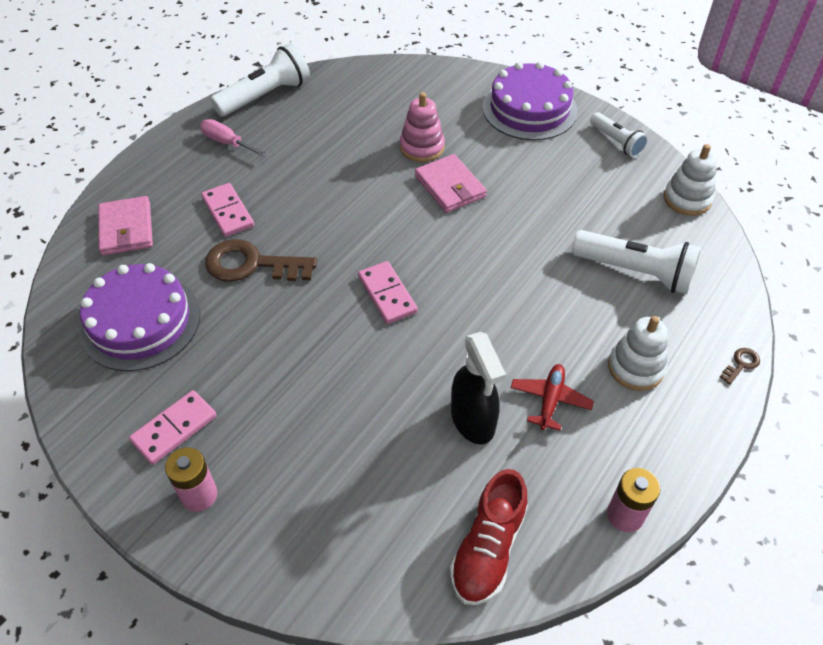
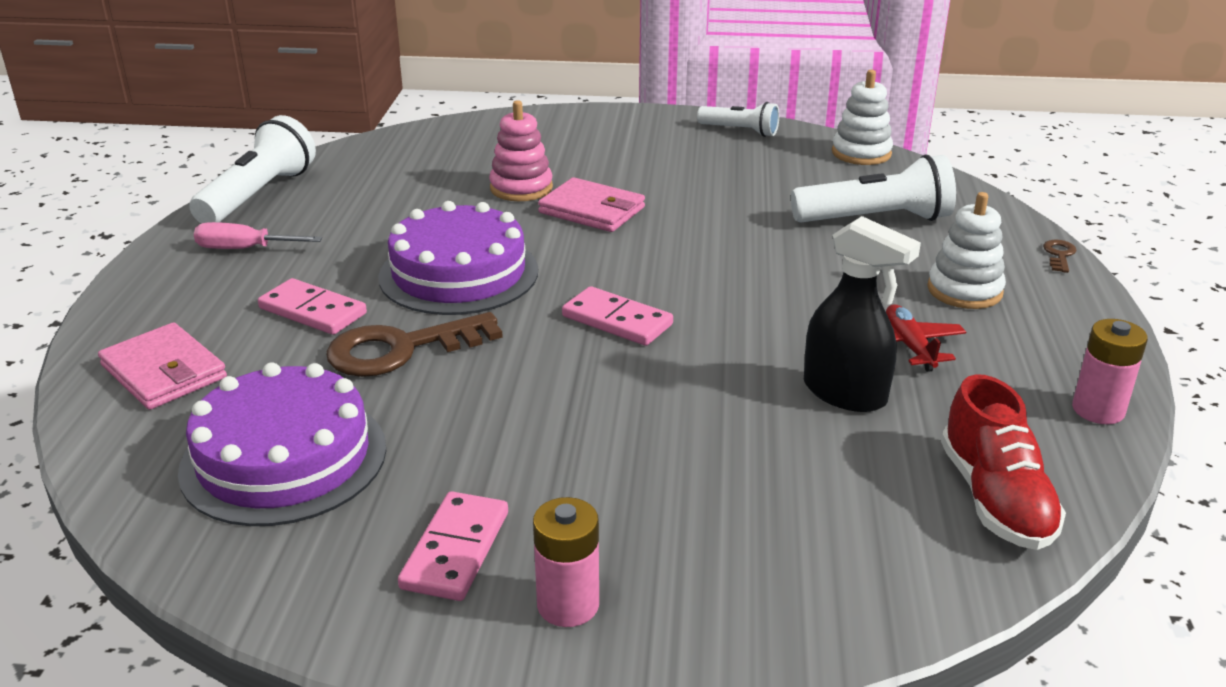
camera: 30 degrees left, 20 degrees down
purple cake [482,62,578,140] -> purple cake moved to [378,201,538,315]

